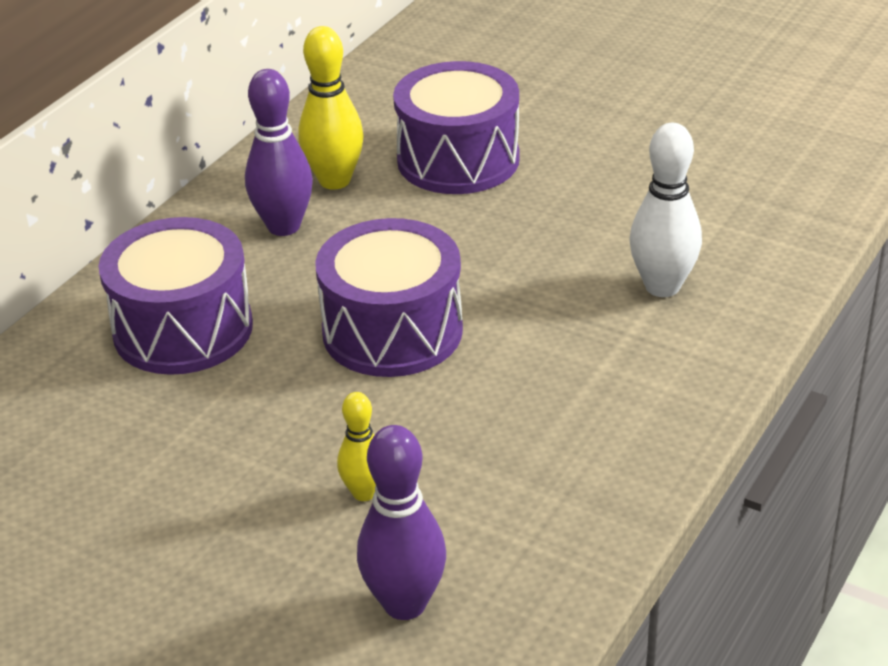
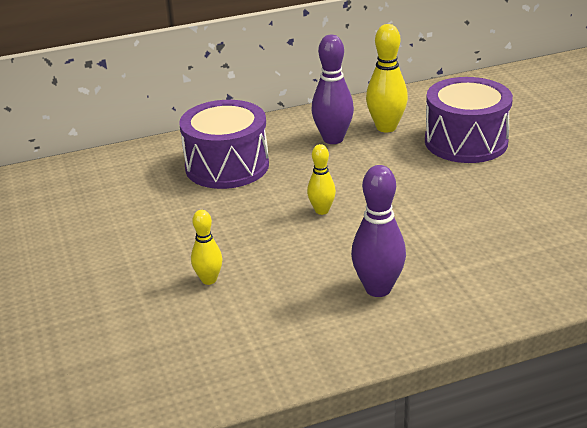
camera: 40 degrees right, 5 degrees down
purple drum [315,218,463,377] -> yellow bowling pin [307,144,336,215]
purple bowling pin [357,425,446,620] -> purple bowling pin moved to [351,165,406,297]
white bowling pin [629,123,702,297] -> none

